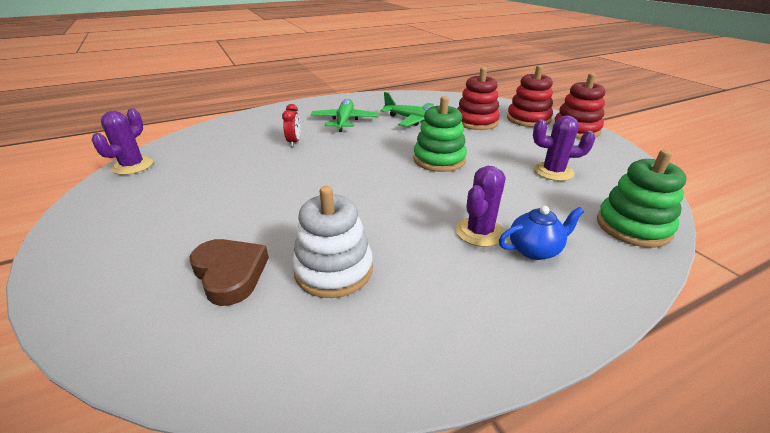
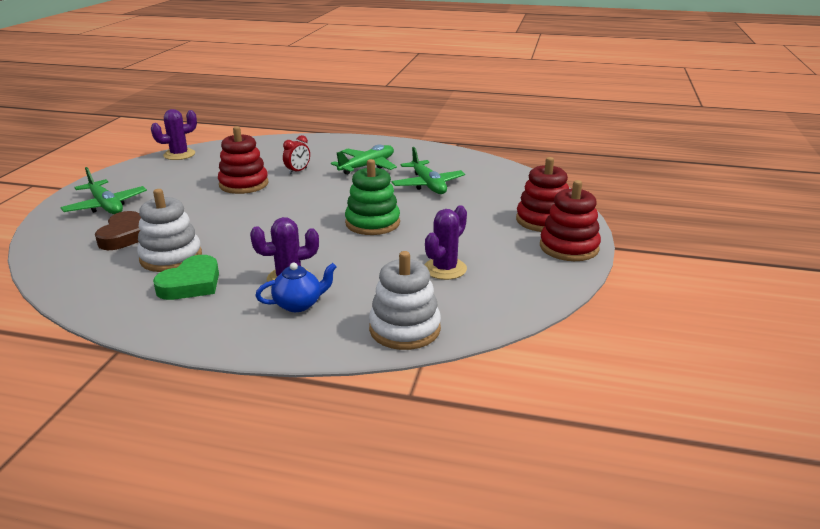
camera: 40 degrees right, 5 degrees down
red stacking toy [457,67,500,130] -> red stacking toy moved to [218,126,269,194]
blue teapot [499,206,584,260] -> blue teapot turned 45 degrees counterclockwise [255,262,337,312]
purple cactus [533,115,595,181] -> purple cactus turned 75 degrees clockwise [424,205,467,280]
green stacking toy [597,150,687,248] -> white stacking toy [369,251,441,350]
none -> green plane [60,167,147,214]
none -> green heart [153,255,219,300]

